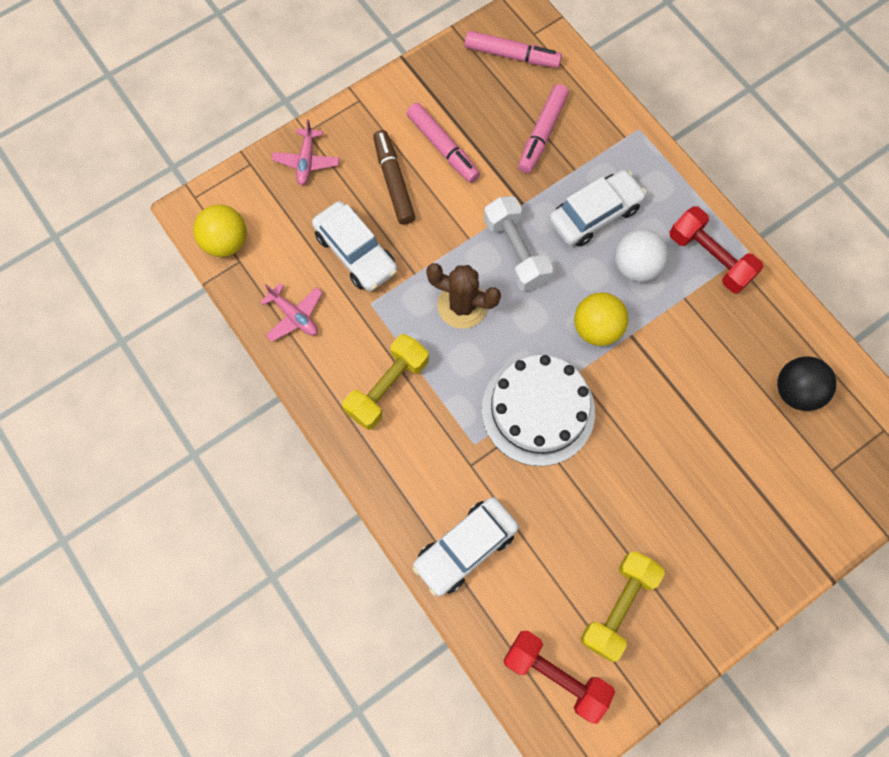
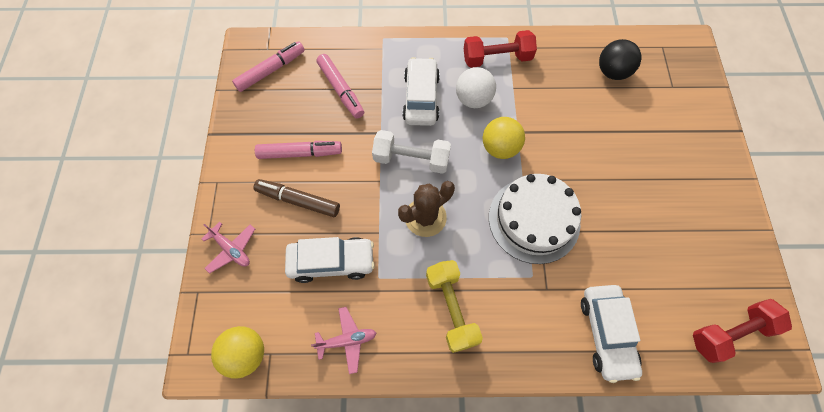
camera: 55 degrees left, 5 degrees down
yellow dumbbell [581,551,665,662] -> none

